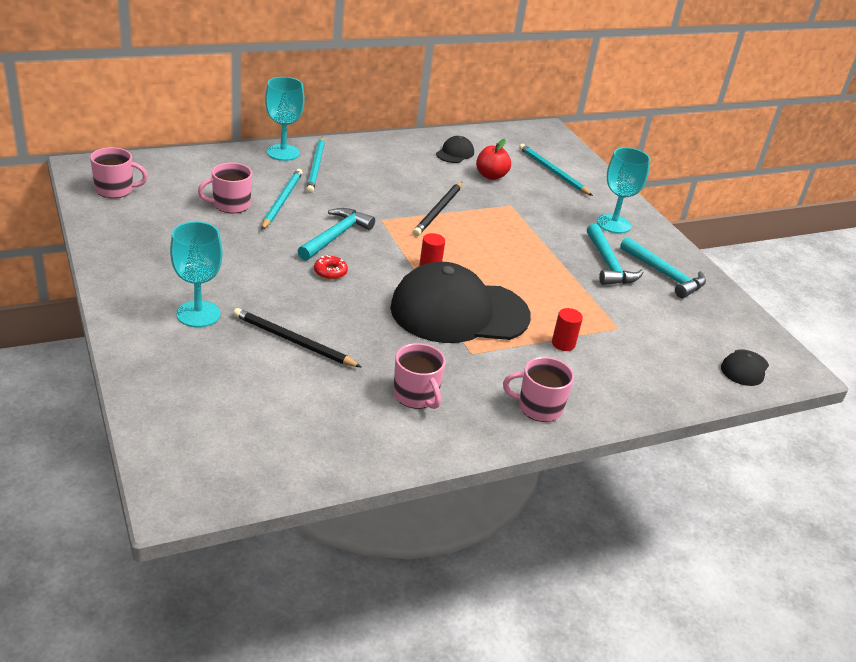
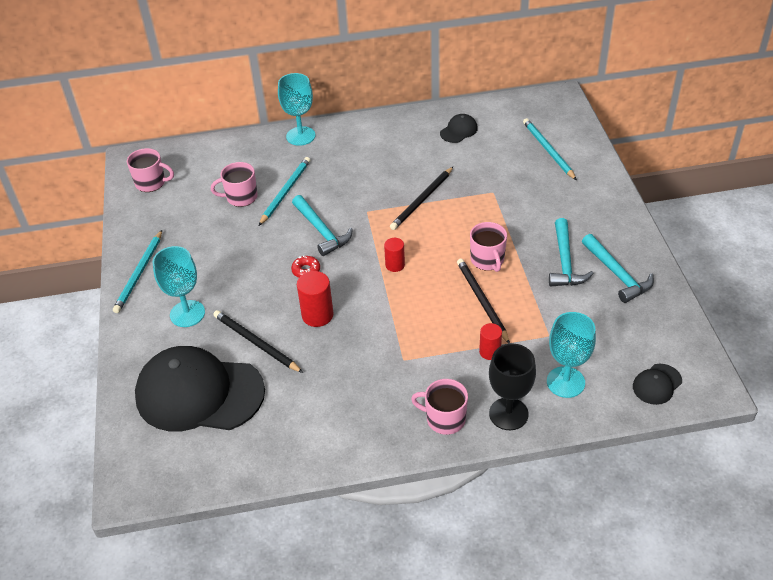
camera: 20 degrees right, 10 degrees up
turquoise hammer [298,208,375,261] -> turquoise hammer turned 105 degrees clockwise [292,195,353,256]
turquoise pencil [306,137,325,193] -> turquoise pencil moved to [113,230,162,313]
black cap [390,262,531,343] -> black cap moved to [135,346,265,431]
pink mug [393,343,446,409] -> pink mug moved to [470,222,507,272]
red apple [476,139,511,180] -> none
turquoise goblet [597,147,650,233] -> turquoise goblet moved to [547,312,596,398]
none -> red cylinder [297,271,334,327]
none -> black pencil [457,259,510,344]
none -> black goblet [489,344,536,430]

